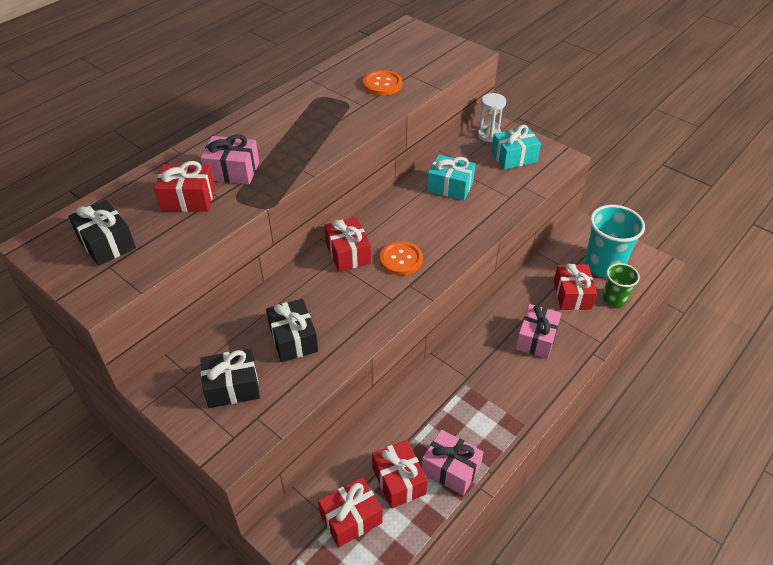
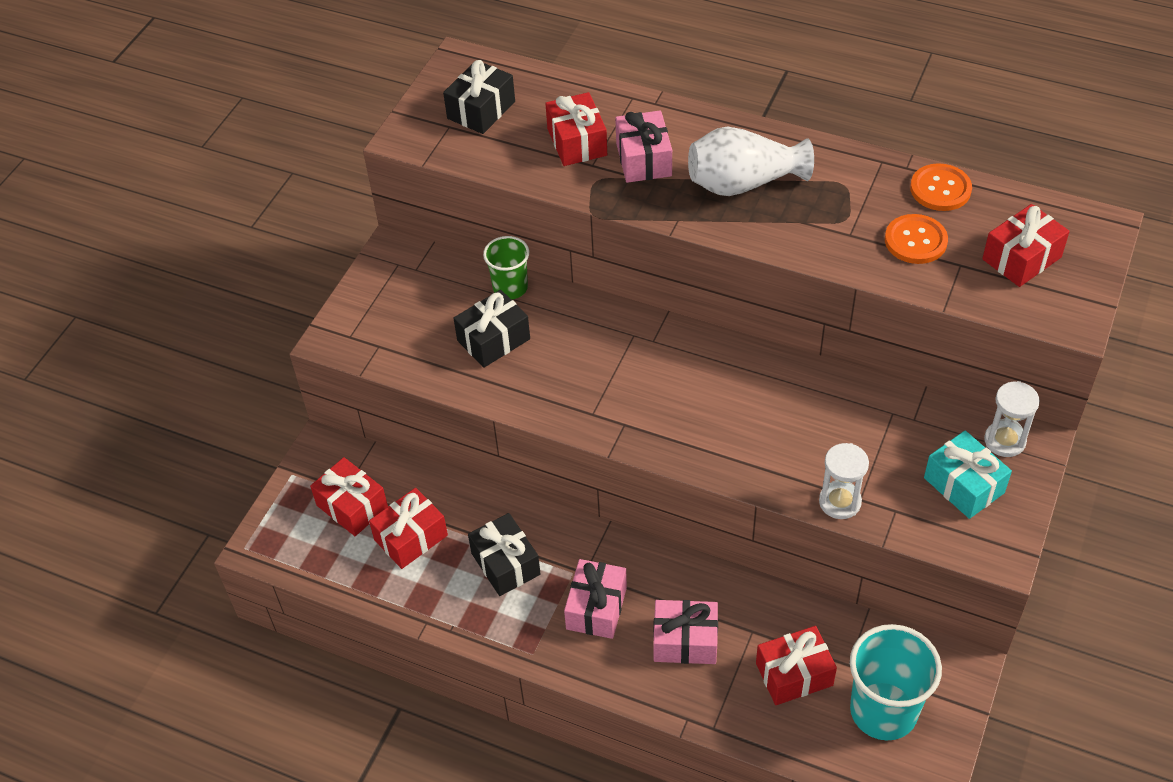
camera: 75 degrees right, 5 degrees up
black gift [200,349,260,408] -> black gift moved to [468,513,541,596]
red gift [324,217,371,272] -> red gift moved to [982,204,1070,287]
orange button [380,241,423,275] -> orange button moved to [910,163,972,211]
pink gift [422,429,483,496] -> pink gift moved to [564,559,627,639]
turquoise gift [427,155,475,200] -> none
green cup [602,263,640,307] -> green cup moved to [483,236,529,300]
none -> white vase [688,127,814,196]
none -> white hourglass [819,443,869,519]

